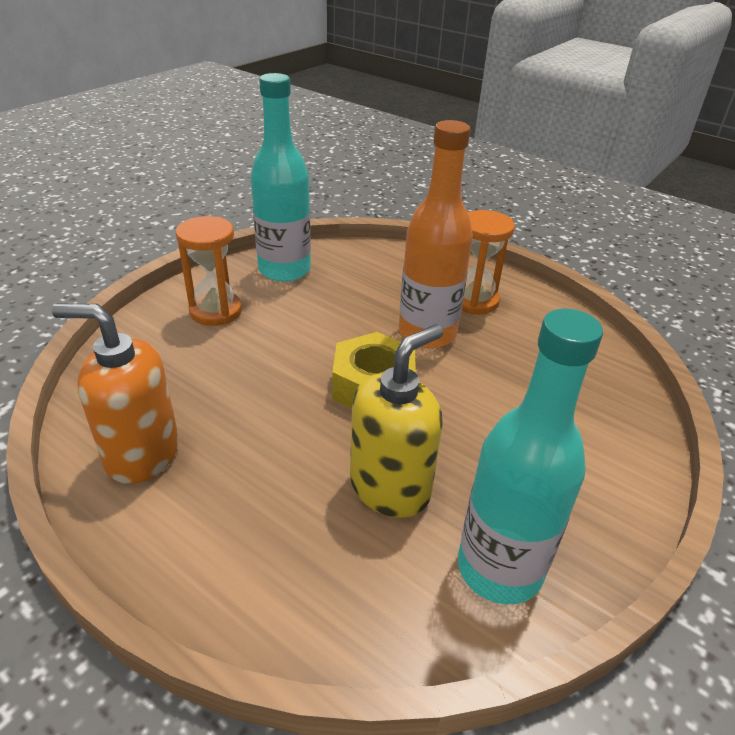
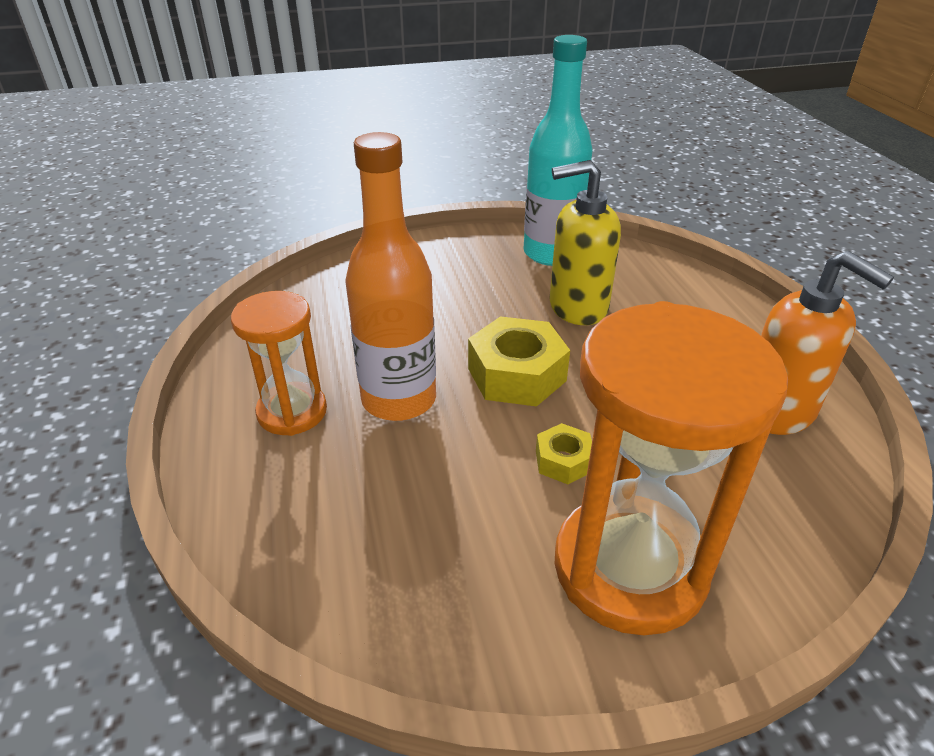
camera: 140 degrees left, 0 degrees up
orange hourglass [176,216,242,326] -> orange hourglass [555,301,788,635], size x1.75
turquoise bottle [251,73,311,282] -> none
none -> yellow nut [536,423,592,484]

